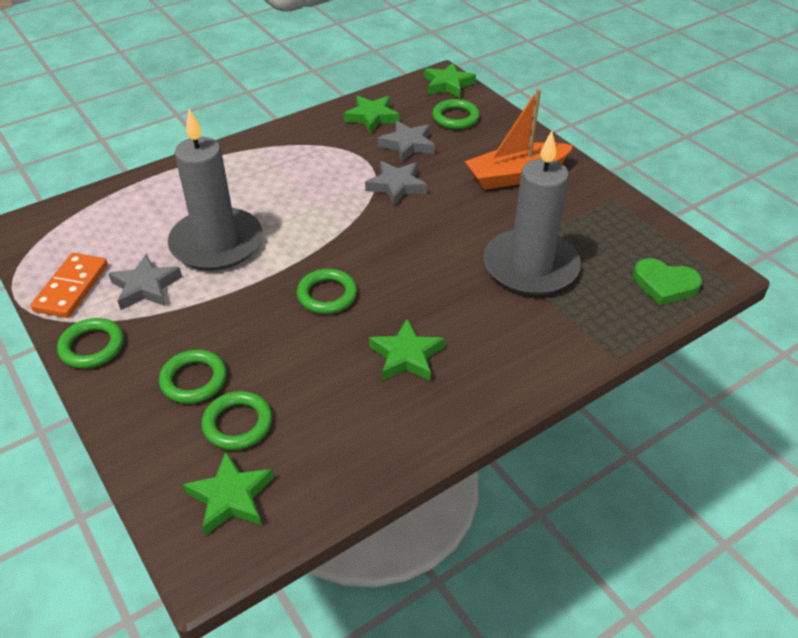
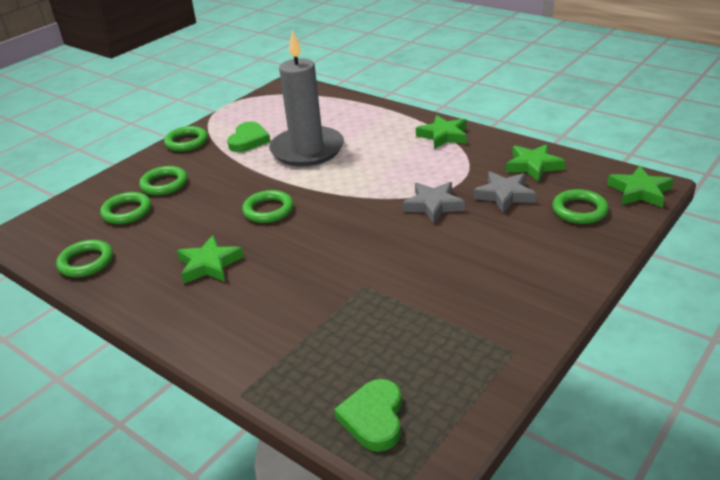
camera: 75 degrees right, 10 degrees down
orange domino [30,253,108,318] -> none
grey star [108,254,182,310] -> green heart [227,122,271,152]
green star [183,452,274,535] -> green star moved to [416,115,467,149]
orange boat [465,88,574,190] -> none
grey candle [483,131,581,295] -> none
none -> green ring [56,240,113,277]

